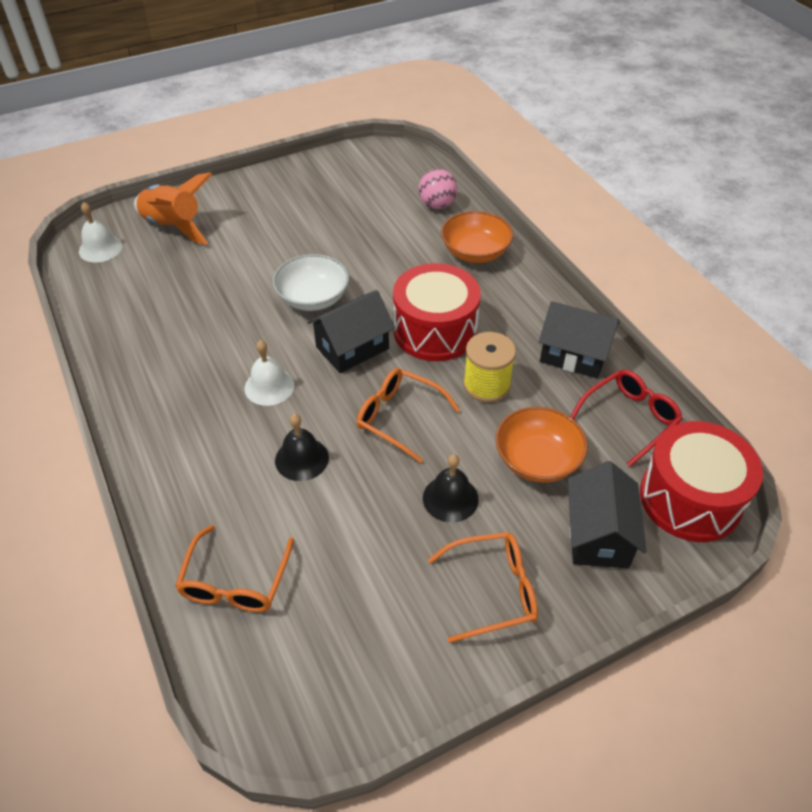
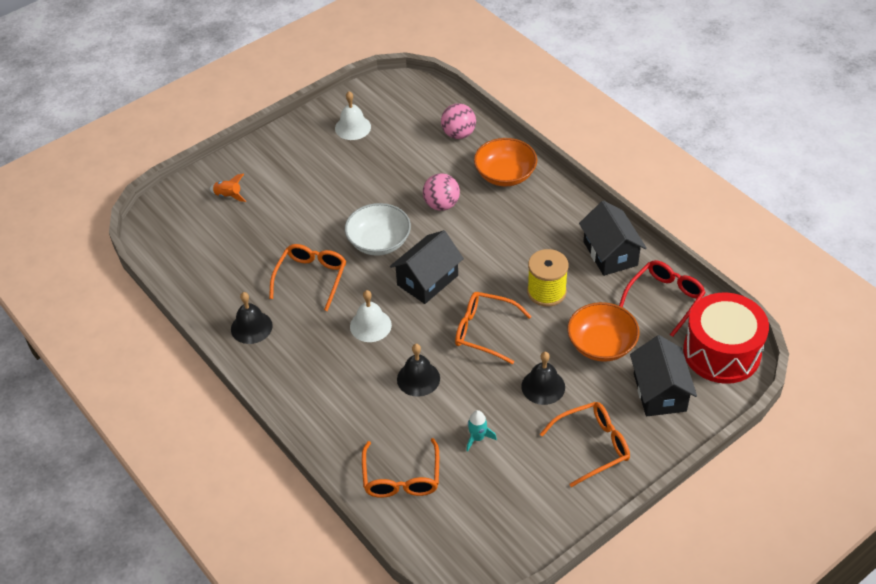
camera: 10 degrees left, 0 degrees up
white bell [79,202,122,263] -> white bell moved to [335,91,371,140]
orange rocket [134,172,213,245] -> orange rocket [210,173,246,202], size x0.45
red drum [393,263,481,361] -> none
black house [539,301,620,379] -> black house turned 60 degrees clockwise [579,200,647,276]
none -> black bell [231,292,273,344]
none -> orange glasses [269,244,346,311]
none -> pink ball [423,173,460,211]
none -> turquoise rocket [466,410,497,452]

